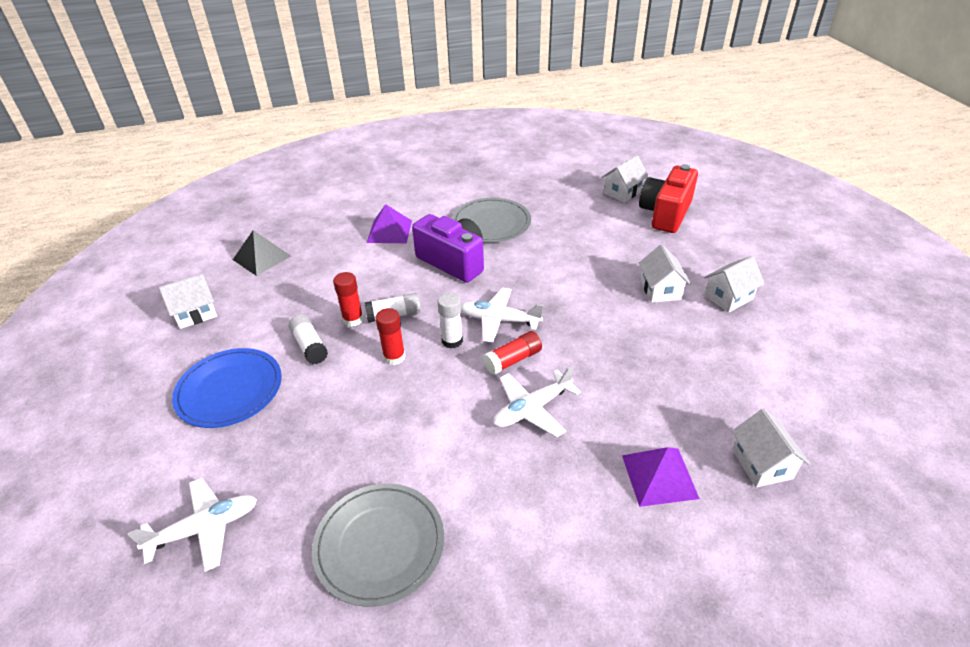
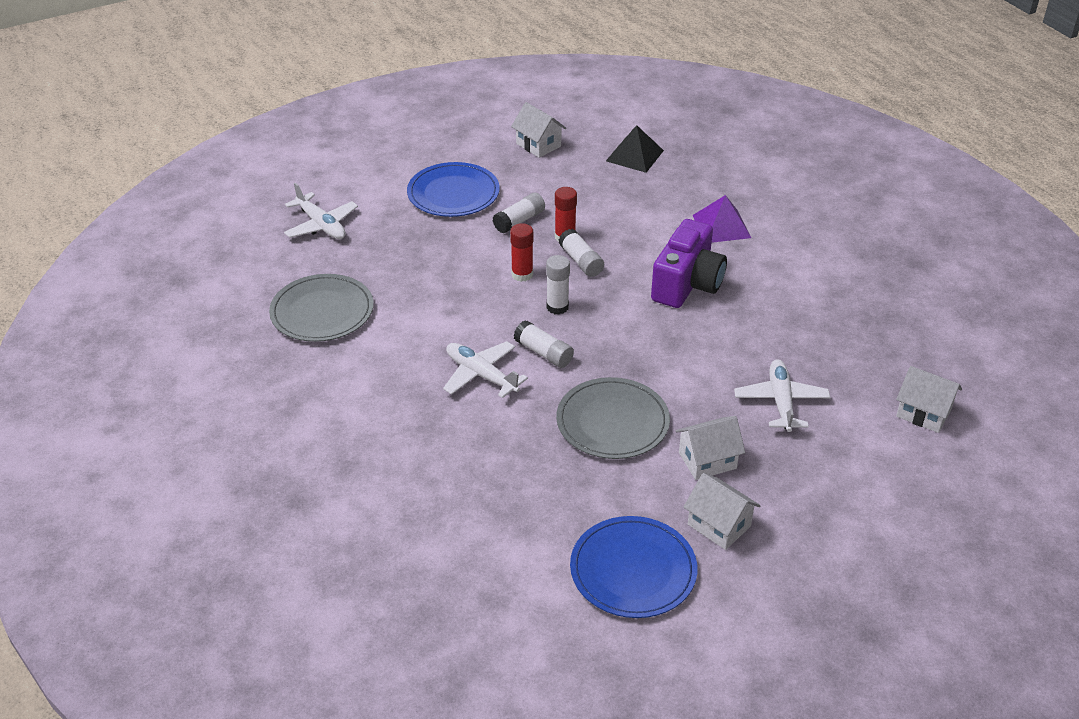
camera: 75 degrees right, 0 degrees up
grey plate [452,198,531,243] -> grey plate moved to [556,377,670,459]
white plane [461,288,543,343] -> white plane moved to [734,359,831,432]
red glue stick [483,331,542,375] -> white glue stick [514,320,574,368]
purple pyramid [622,447,700,507] -> none
red camera [639,164,698,233] -> none
white house [732,409,810,487] -> none
none -> blue plate [570,516,697,618]

